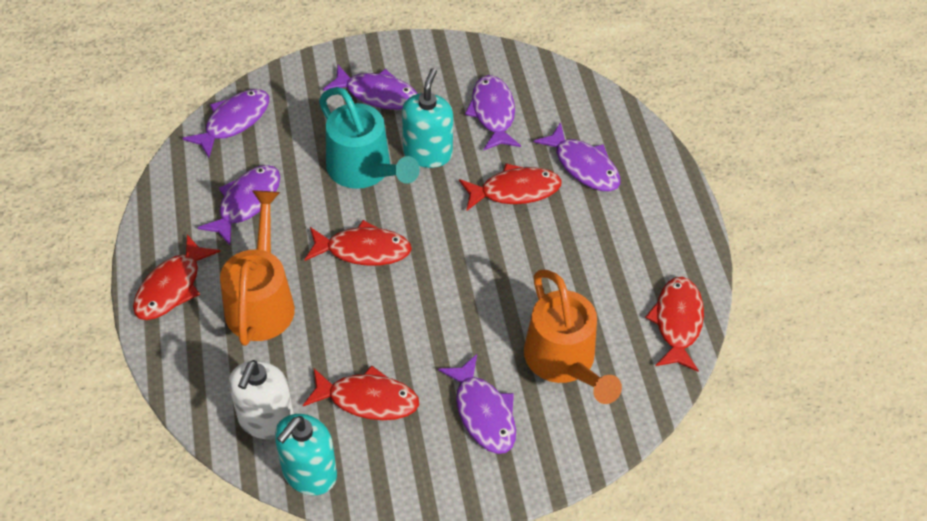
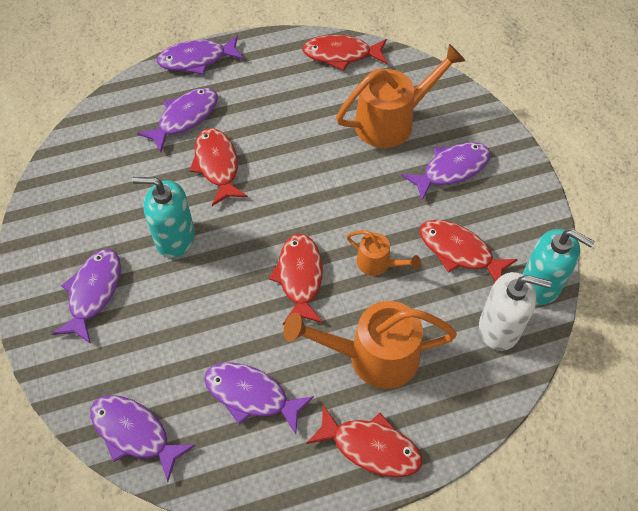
camera: 95 degrees left, 5 degrees up
red fish [303,365,419,420] -> red fish turned 60 degrees counterclockwise [419,220,518,282]
turquoise watering can [319,87,420,189] -> none
purple fish [465,75,521,151] -> purple fish moved to [156,35,244,75]
none -> orange watering can [347,230,421,276]

